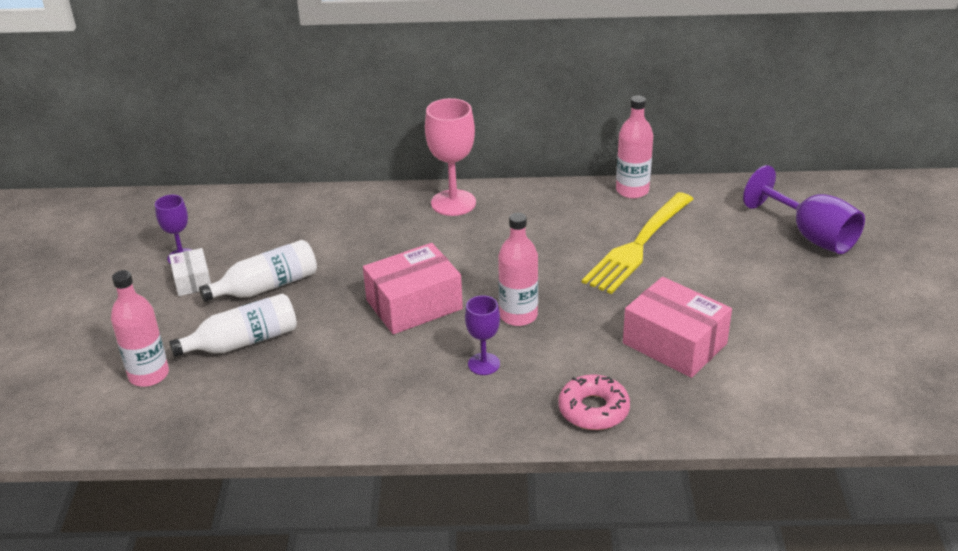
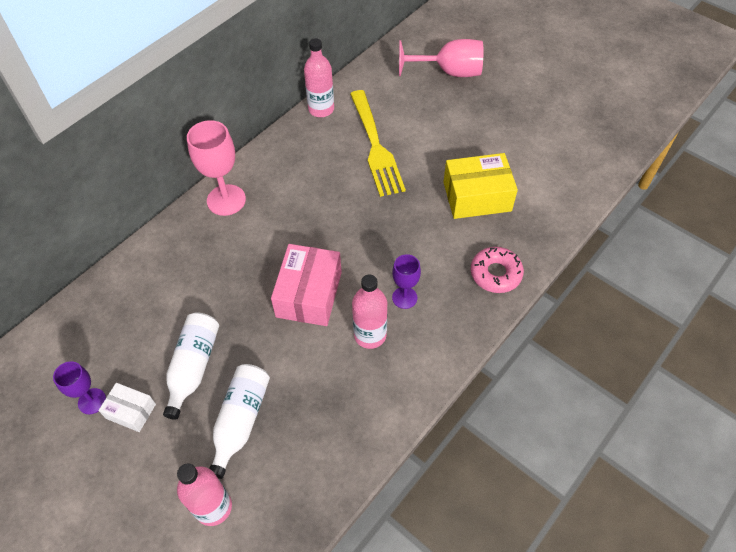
camera: 50 degrees left, 20 degrees up
pink bottle [498,213,538,326] -> pink bottle moved to [352,274,387,349]
pink box [623,277,732,378] -> yellow box [443,153,518,219]
purple goblet [743,165,865,254] -> pink goblet [399,39,483,77]

